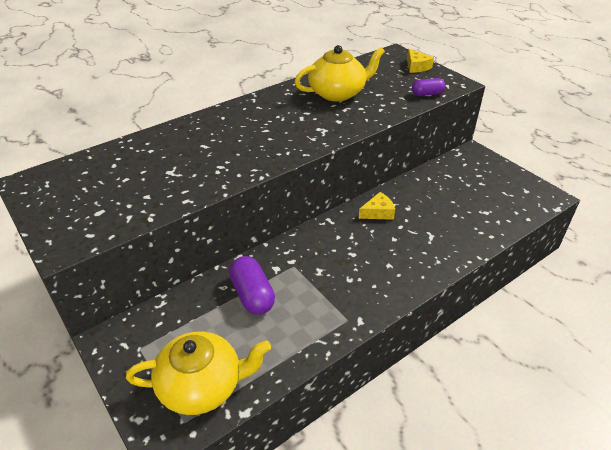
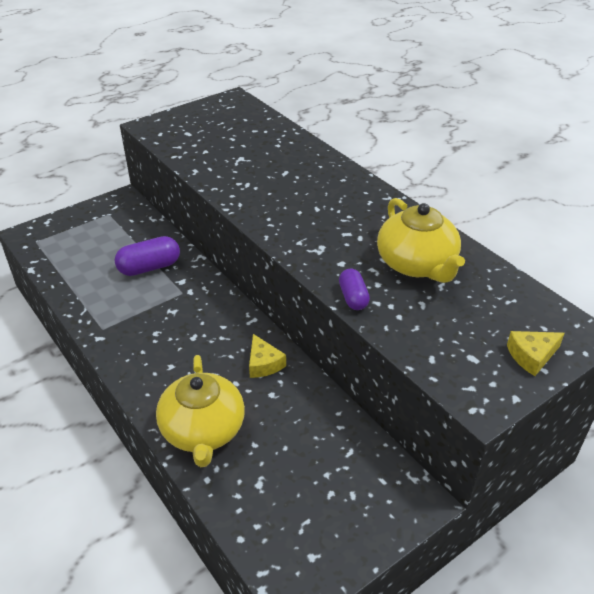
camera: 90 degrees right, 0 degrees up
yellow teapot [126,332,271,415] -> yellow teapot moved to [156,355,245,467]
purple capsule [412,78,445,96] -> purple capsule moved to [339,269,370,310]

